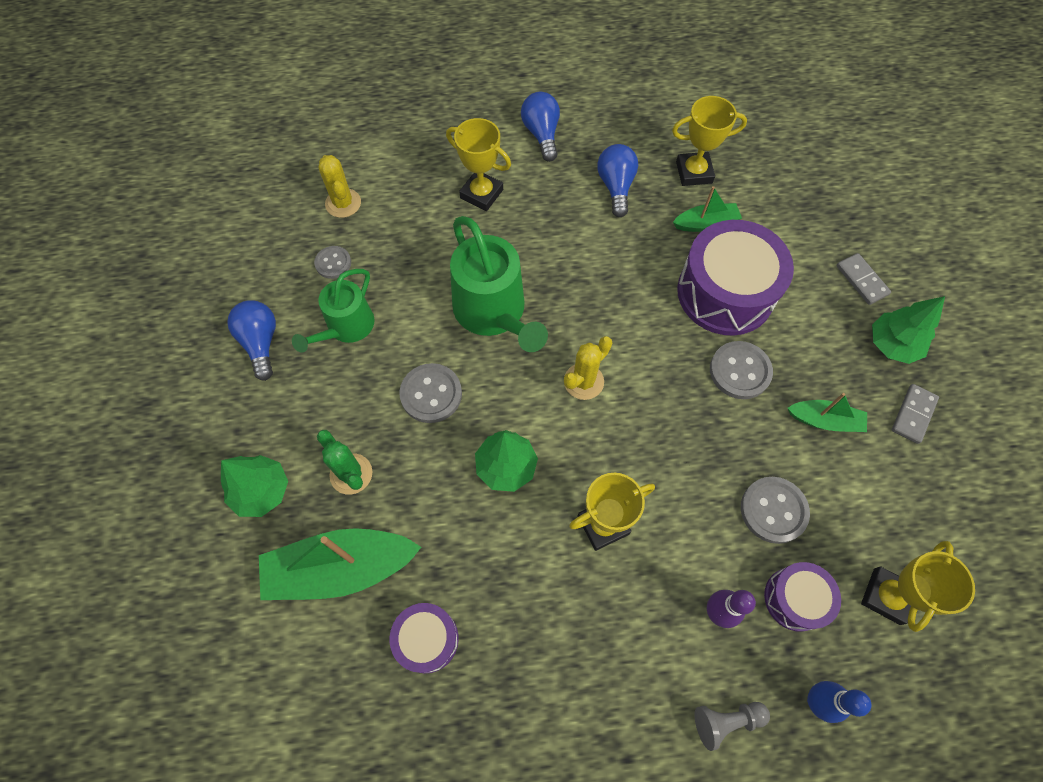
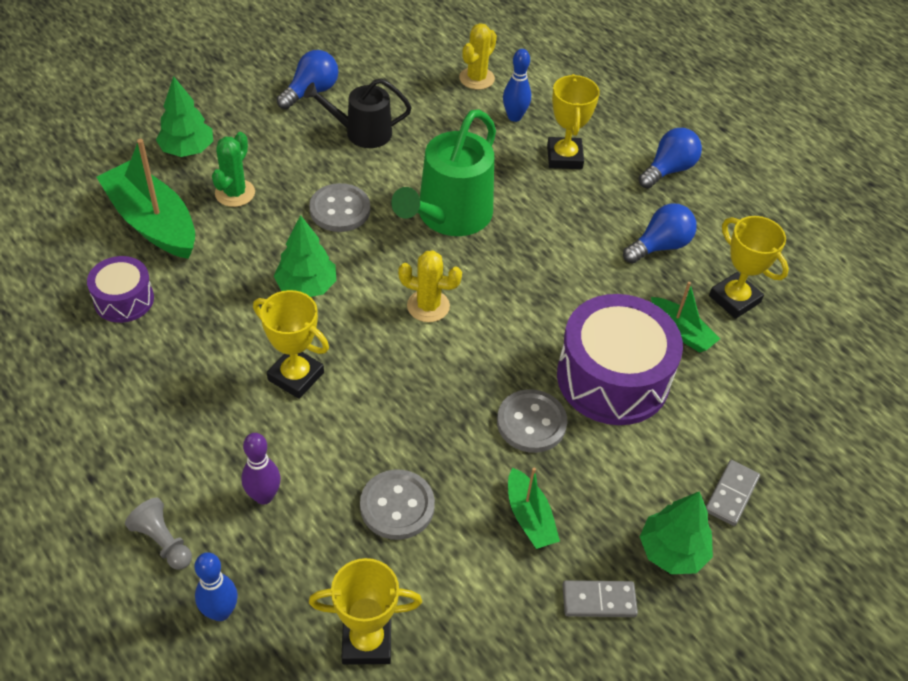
camera: 55 degrees right, 15 degrees down
green watering can [292,269,374,353] -> black watering can [304,78,412,148]
grey button [314,246,351,279] -> none
purple drum [764,562,841,632] -> none
none -> blue bowling pin [503,49,531,122]

